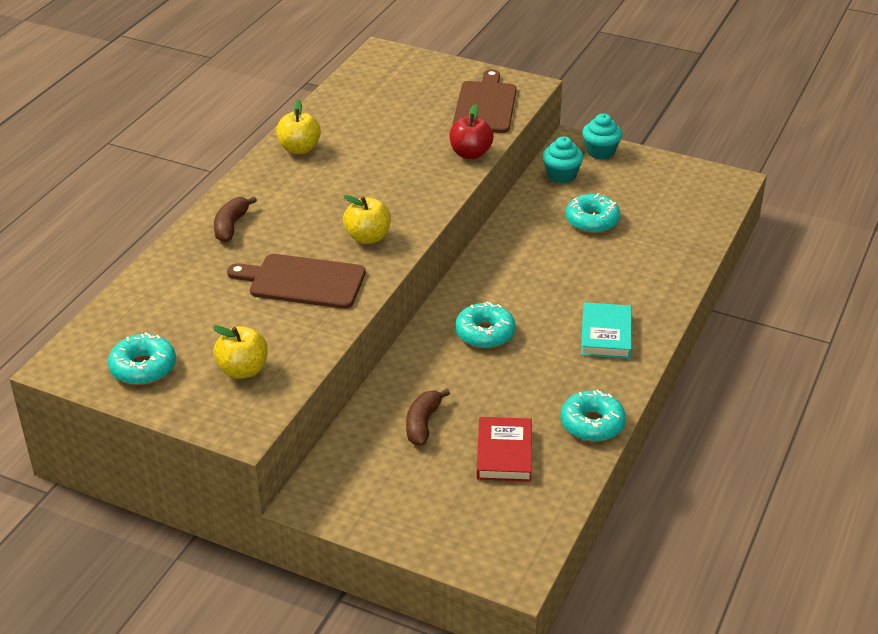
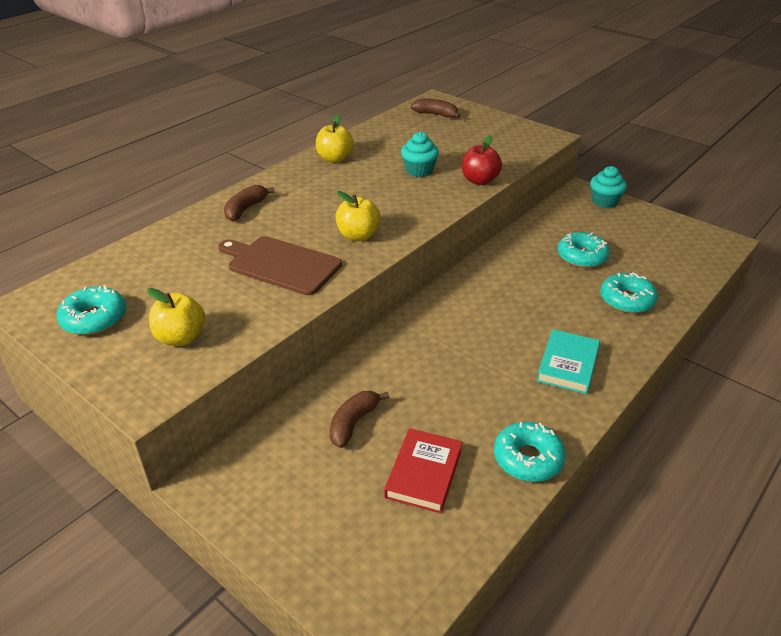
camera: 15 degrees right, 0 degrees up
brown cutting board [453,69,517,133] -> none
turquoise donut [455,301,516,348] -> turquoise donut moved to [600,272,658,313]
turquoise cupcake [542,136,583,183] -> turquoise cupcake moved to [401,132,439,177]
none -> brown banana [411,98,461,118]

